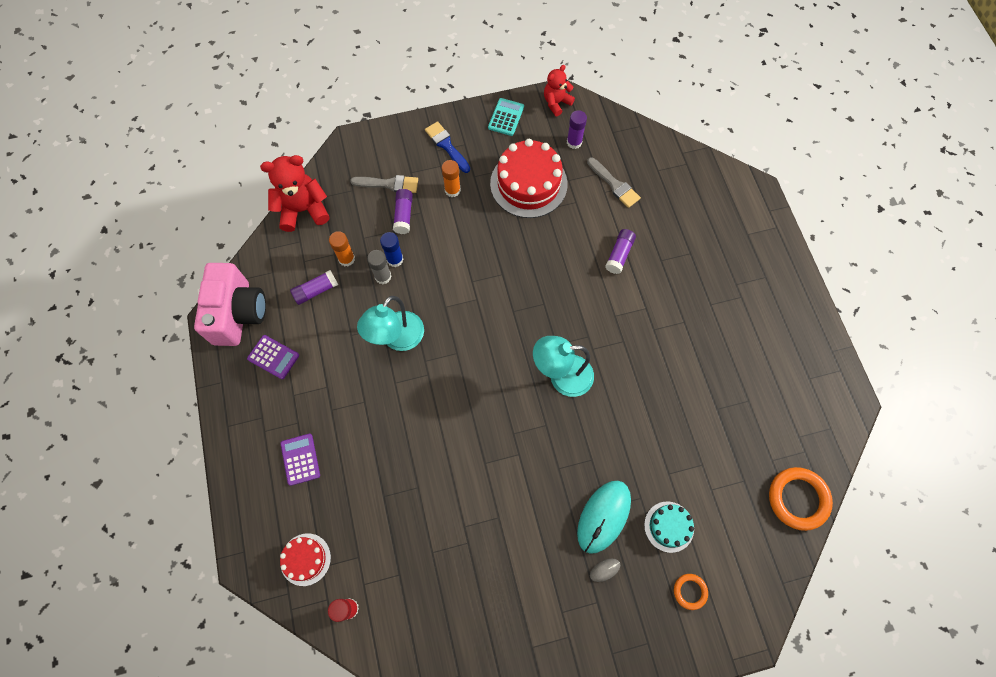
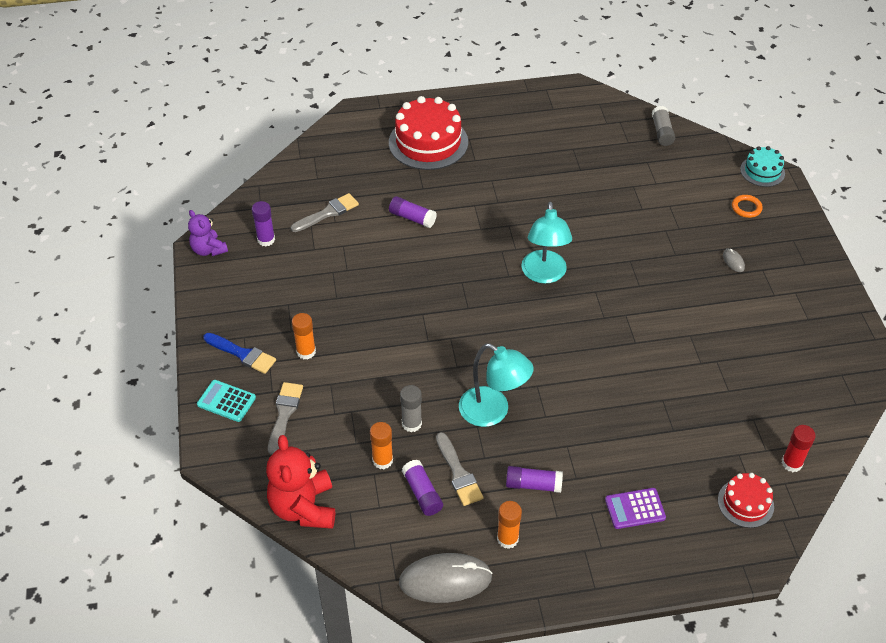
camera: 85 degrees left, 20 degrees down
pink camera [194,263,266,346] -> grey mouse [399,553,493,603]
purple calculator [247,335,299,379] -> orange glue stick [497,501,522,549]
blue glue stick [380,232,403,267] -> none
purple glue stick [393,189,413,234] -> purple glue stick moved to [506,466,563,493]
blue brush [425,121,470,173] -> blue brush turned 120 degrees counterclockwise [203,333,276,374]
turquoise calculator [488,98,524,136] -> turquoise calculator moved to [197,380,256,422]
red cake [490,139,568,218] -> red cake moved to [389,96,468,170]
red teddy bear [544,65,575,116] -> purple teddy bear [188,210,228,256]
turquoise mouse [577,480,631,554] -> none
turquoise cake [644,502,694,553] -> turquoise cake moved to [740,146,785,187]
orange ring [769,467,833,531] -> grey glue stick [652,106,675,146]
none -> grey brush [436,432,484,506]

